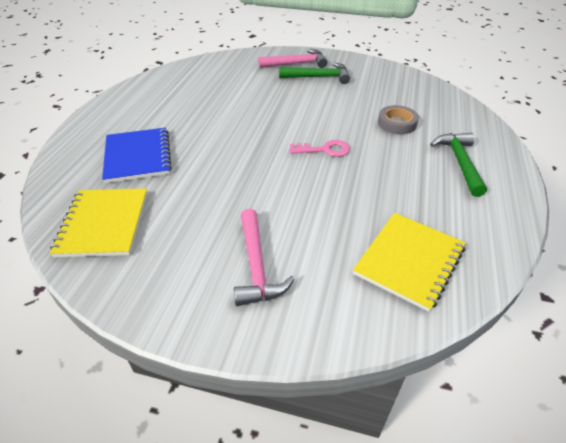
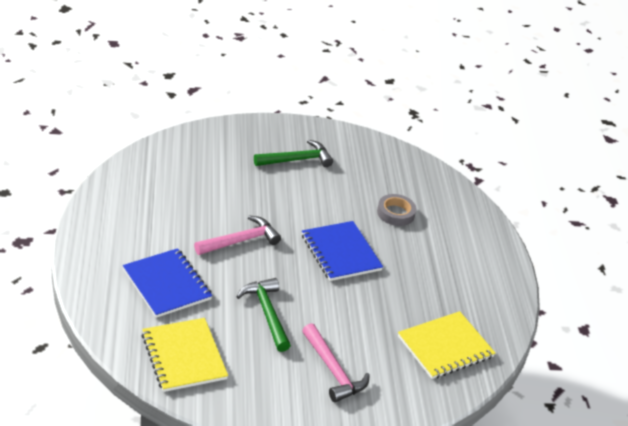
camera: 25 degrees left, 5 degrees down
pink hammer [259,49,327,68] -> pink hammer moved to [194,216,281,255]
pink key [290,140,350,157] -> blue notebook [302,221,383,281]
yellow notebook [353,213,466,312] -> yellow notebook turned 45 degrees clockwise [398,311,495,379]
green hammer [430,133,487,197] -> green hammer moved to [236,278,291,352]

